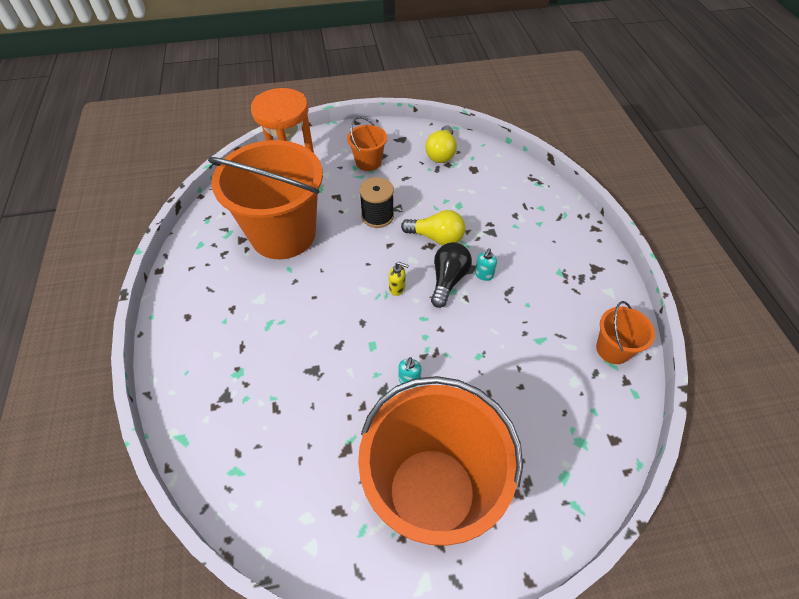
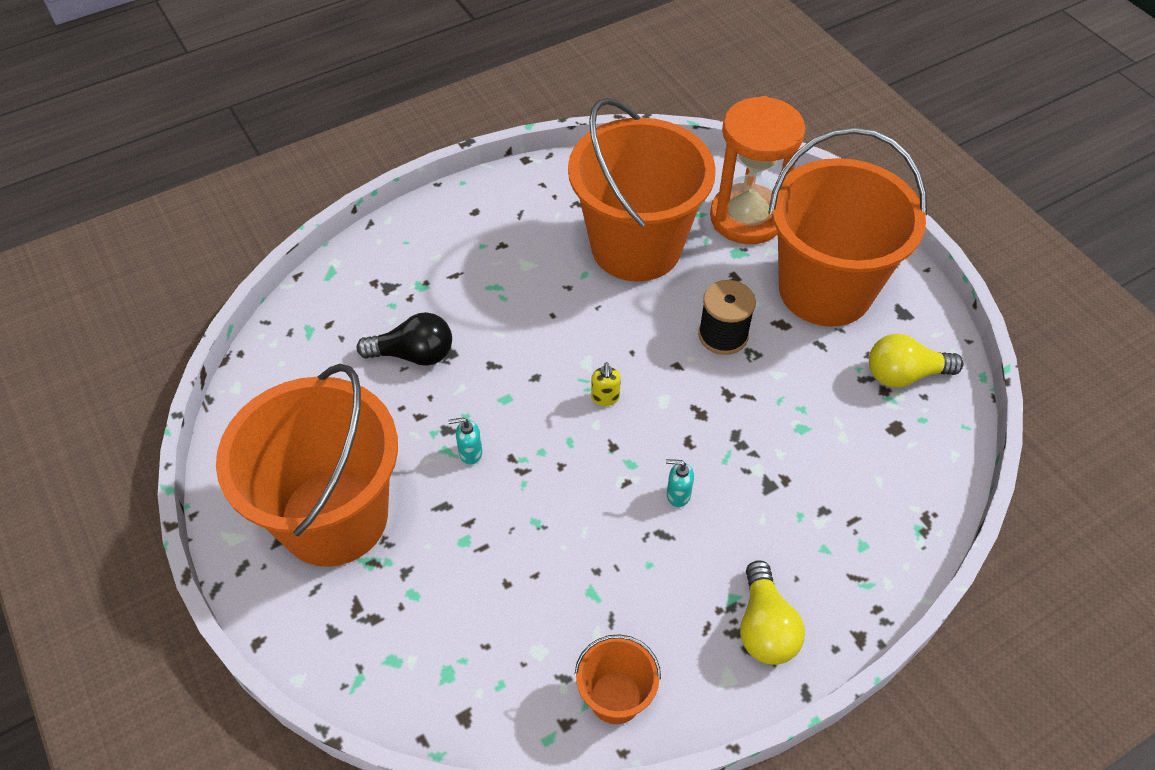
camera: 70 degrees right, 0 degrees up
orange bucket [347,117,387,171] -> orange bucket [768,127,927,327], size x2.26
yellow light bulb [401,210,465,245] -> yellow light bulb moved to [740,560,805,665]
black light bulb [431,242,472,308] -> black light bulb moved to [357,312,452,366]

